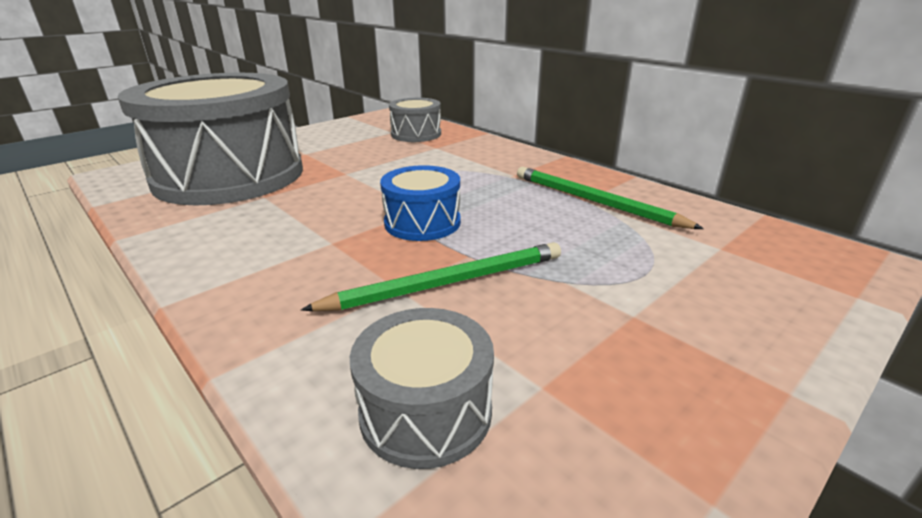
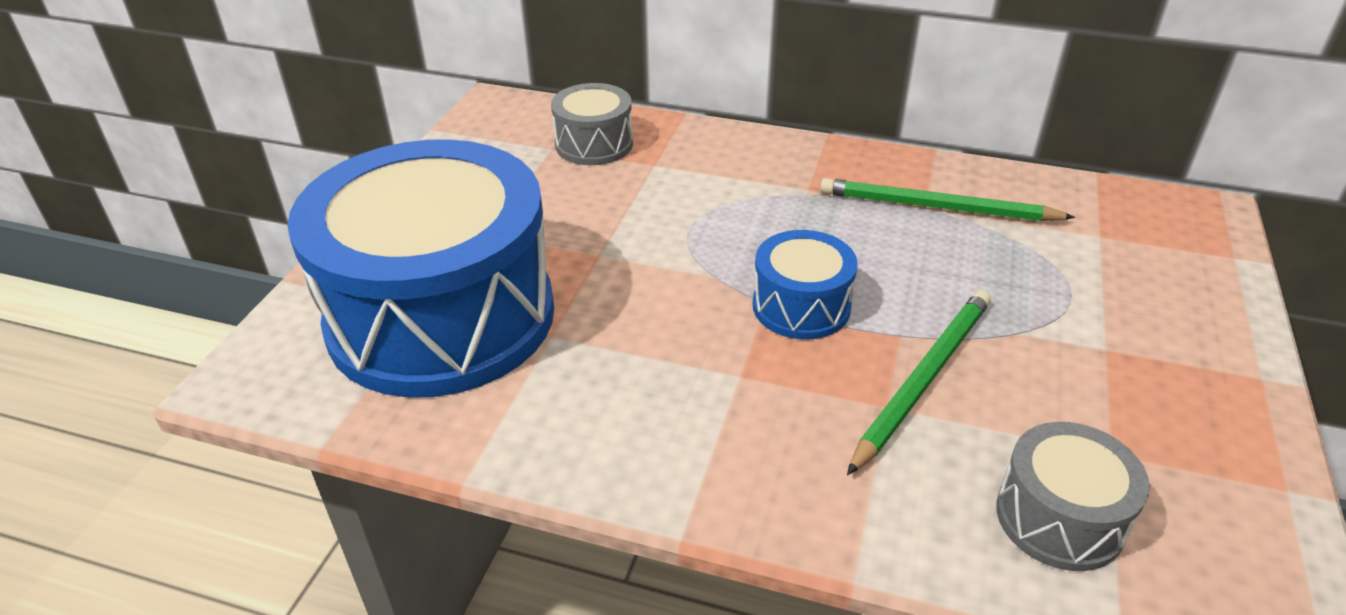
camera: 30 degrees left, 10 degrees up
grey drum [117,73,303,205] -> blue drum [287,139,554,398]

